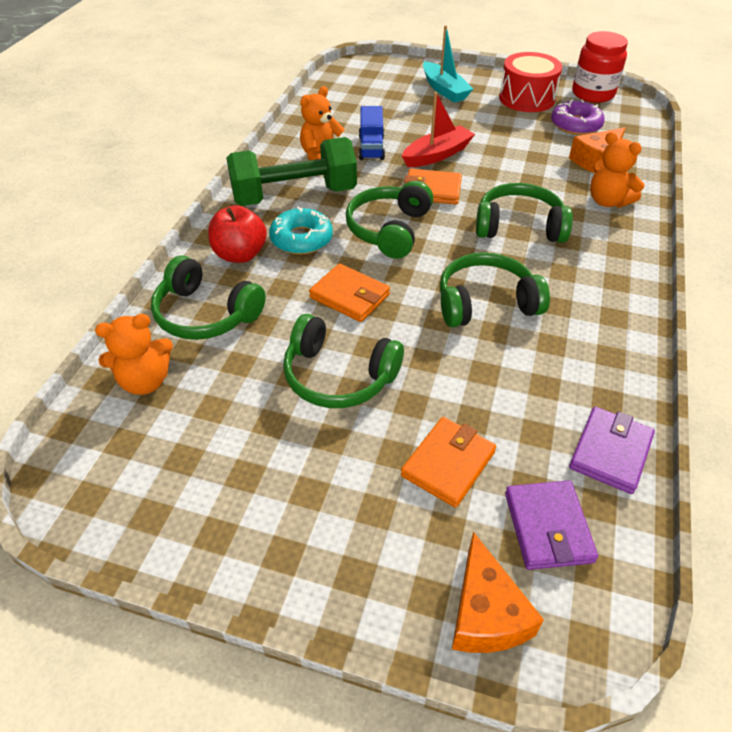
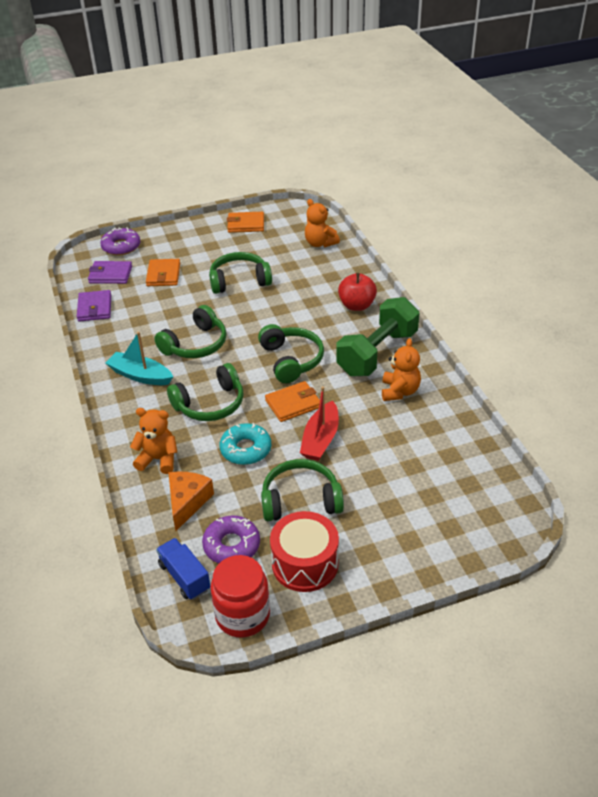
camera: 145 degrees right, 5 degrees down
orange teddy bear [95,314,173,395] -> orange teddy bear turned 75 degrees counterclockwise [305,199,340,247]
green headphones [151,255,266,340] -> green headphones moved to [261,459,344,521]
turquoise donut [269,206,333,255] -> turquoise donut moved to [220,423,271,465]
orange wallet [309,263,390,322] -> orange wallet moved to [227,212,264,233]
blue truck [359,106,385,160] -> blue truck moved to [156,538,211,600]
turquoise boat [423,25,473,103] -> turquoise boat moved to [106,332,173,385]
orange cheese [452,532,544,653] -> purple donut [100,227,141,255]
purple wallet [505,480,598,570] -> purple wallet turned 45 degrees counterclockwise [88,261,132,284]

